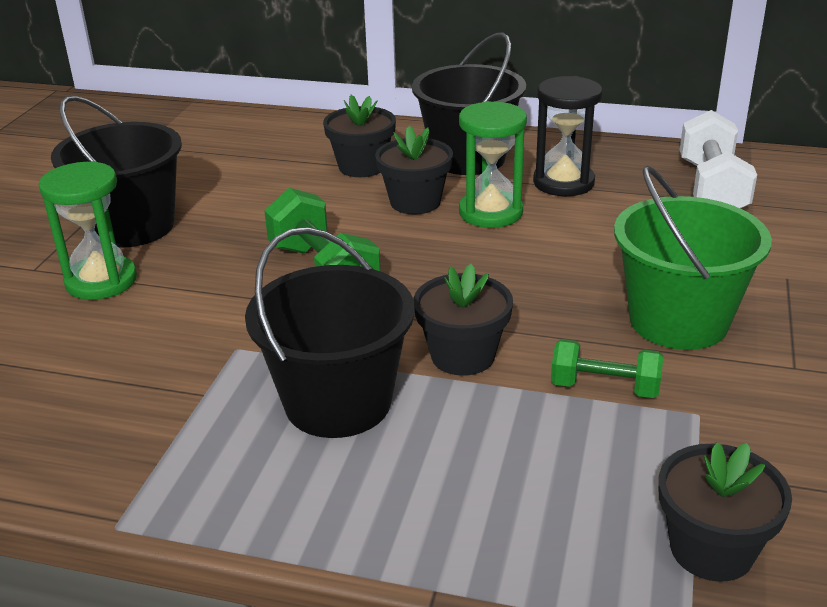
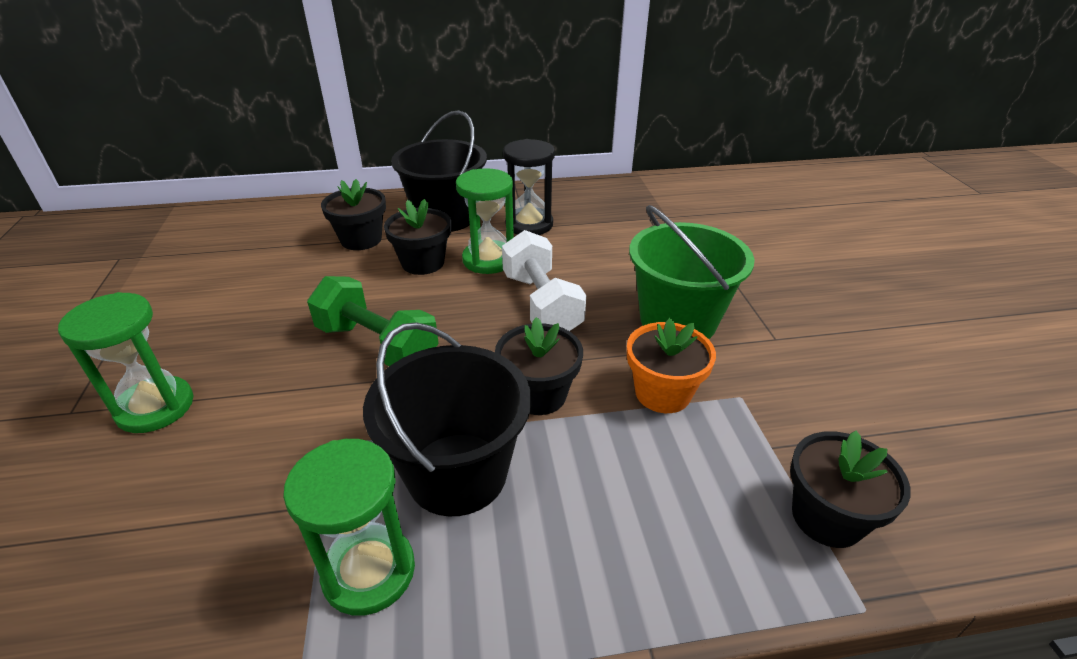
camera: 25 degrees left, 5 degrees up
black bucket [51,96,182,248] -> none
green dumbbell [551,339,663,398] -> orange flower pot [627,318,716,413]
white dumbbell [680,110,757,209] -> white dumbbell moved to [502,230,586,331]
none -> green hourglass [283,439,415,616]

